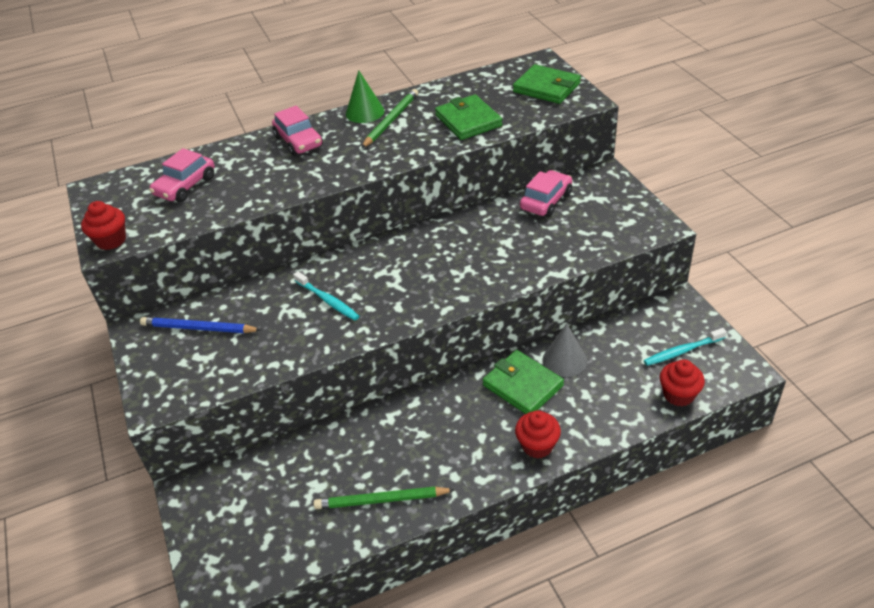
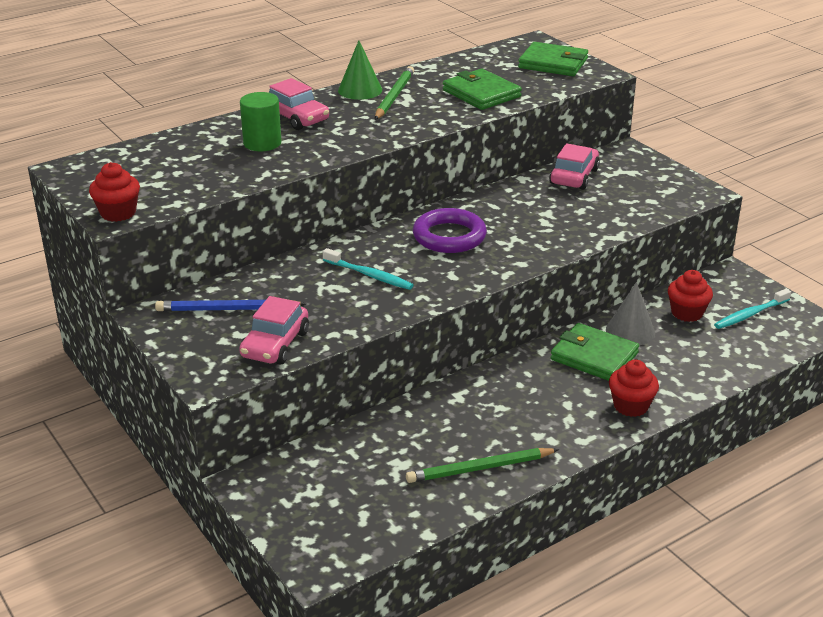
camera: 15 degrees left, 10 degrees down
pink car [149,148,215,202] -> pink car moved to [239,296,309,364]
red cupcake [660,359,705,406] -> red cupcake moved to [668,270,713,322]
none -> green cylinder [240,92,281,151]
none -> purple ring [413,208,487,253]

